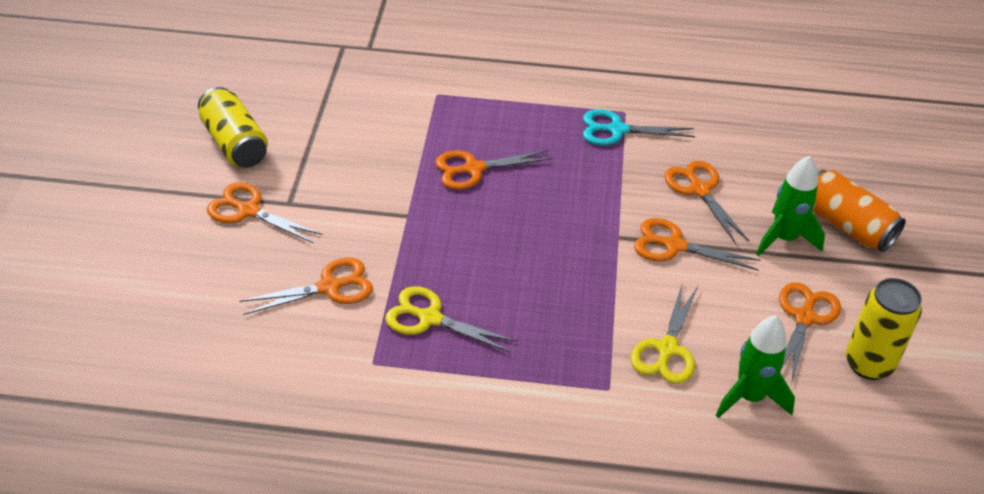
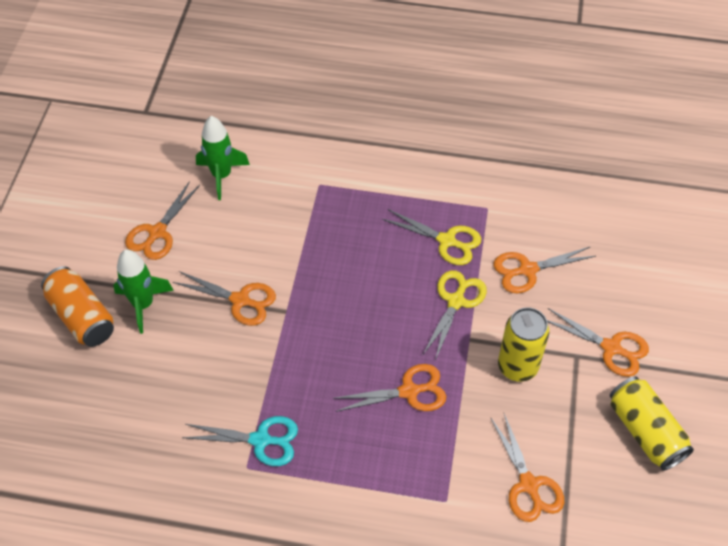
camera: 175 degrees left, 10 degrees up
yellow scissors [631,285,698,384] -> yellow scissors moved to [422,270,487,361]
orange scissors [664,161,749,244] -> orange scissors moved to [490,414,564,522]
yellow can [846,278,922,380] -> yellow can moved to [498,307,549,382]

